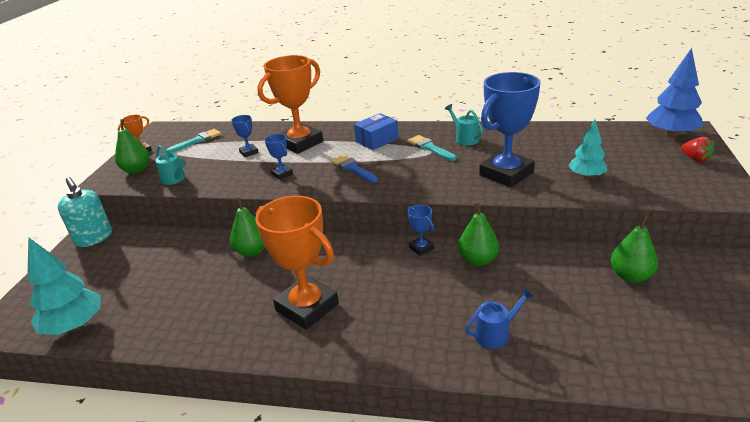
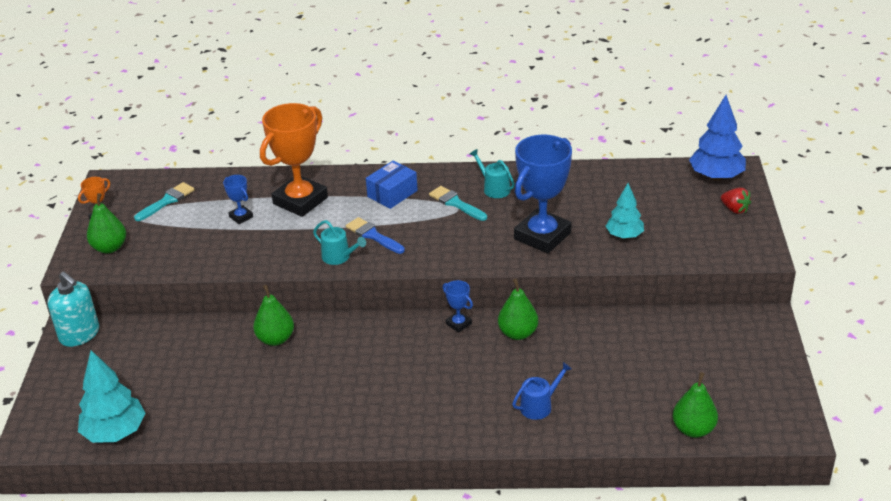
camera: 10 degrees left, 5 degrees up
turquoise watering can [155,145,186,185] -> turquoise watering can moved to [313,220,366,265]
orange trophy [255,196,339,330] -> none
blue trophy [265,134,293,180] -> none
green pear [611,214,658,283] -> green pear moved to [673,372,718,438]

